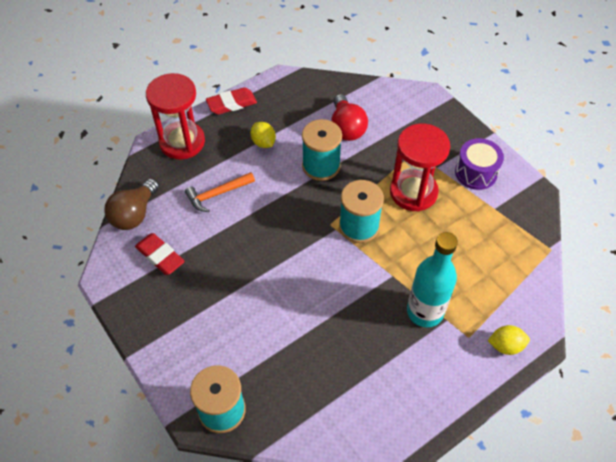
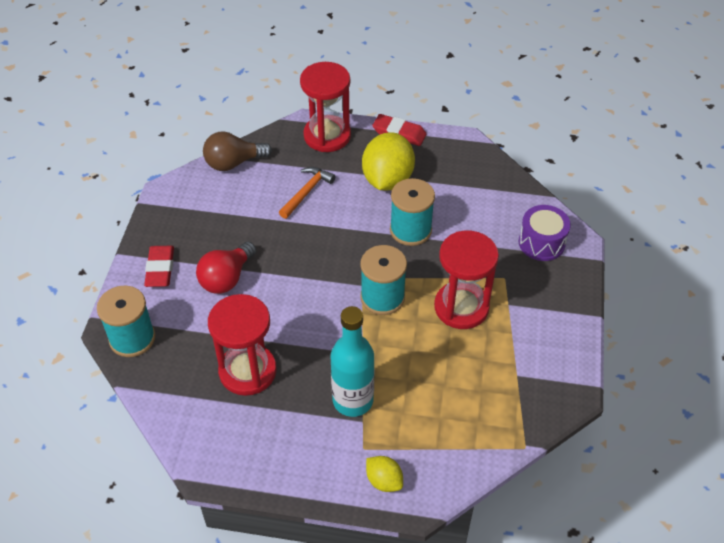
camera: 45 degrees right, 5 degrees down
red eraser [135,233,185,275] -> red eraser moved to [144,246,174,287]
orange hammer [185,172,255,212] -> orange hammer turned 105 degrees clockwise [279,167,336,219]
yellow lemon [250,122,276,148] -> yellow lemon [362,132,415,191], size x2.01
red light bulb [331,94,368,141] -> red light bulb moved to [196,242,256,294]
purple drum [455,138,504,190] -> purple drum moved to [519,205,571,261]
none -> red hourglass [208,294,277,396]

